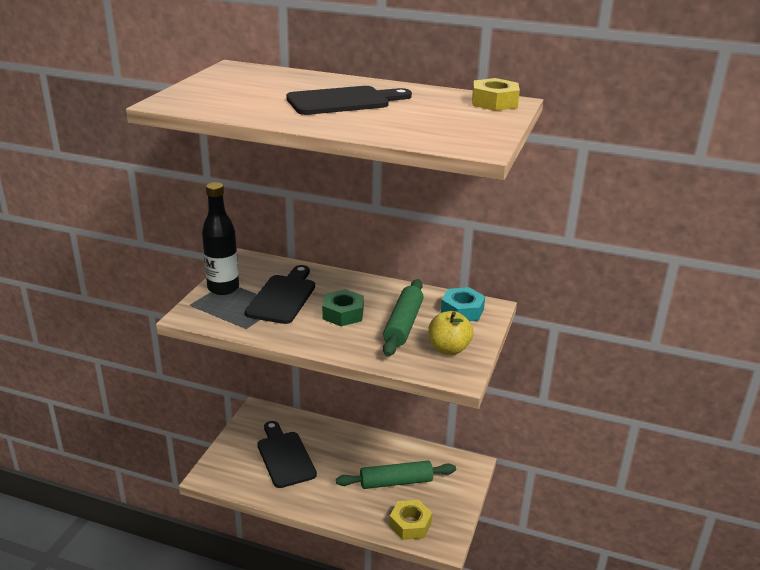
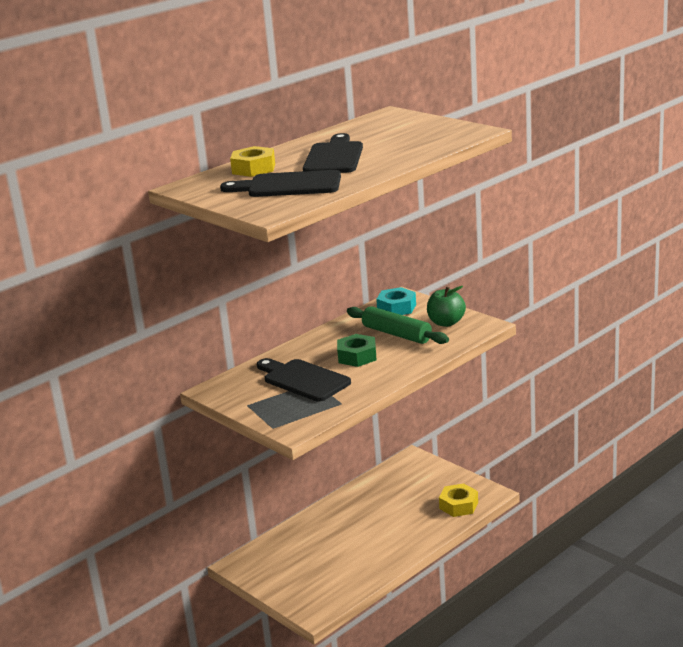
camera: 60 degrees left, 5 degrees down
black bottle [202,182,239,295] -> none
black cutting board [257,421,317,488] -> black cutting board moved to [220,170,341,197]
green rolling pin [336,461,456,489] -> none
yellow apple [428,311,473,355] -> green apple [427,286,466,327]
yellow nut [472,78,520,111] -> yellow nut moved to [230,146,275,177]

